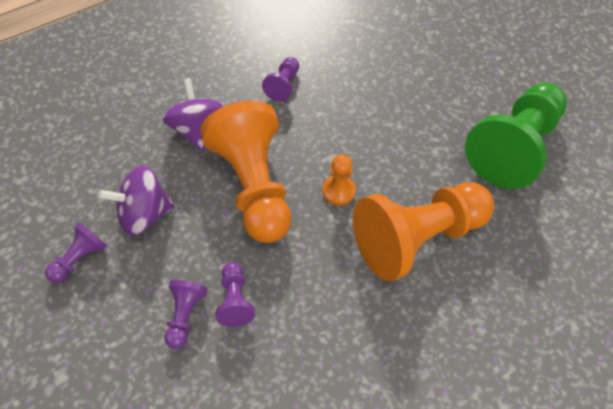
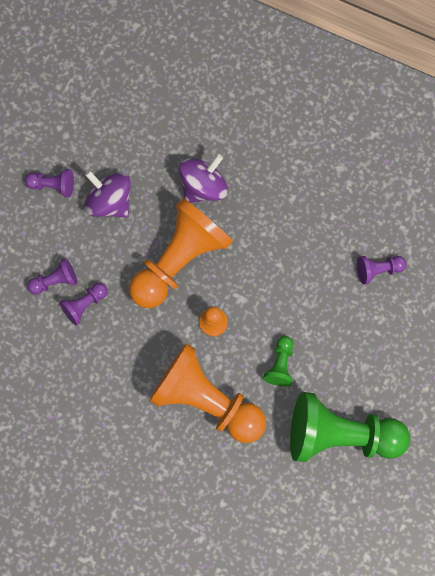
camera: 60 degrees right, 20 degrees up
purple pawn [262,57,299,102] -> purple pawn moved to [357,256,407,284]
none -> green pawn [263,336,294,387]

